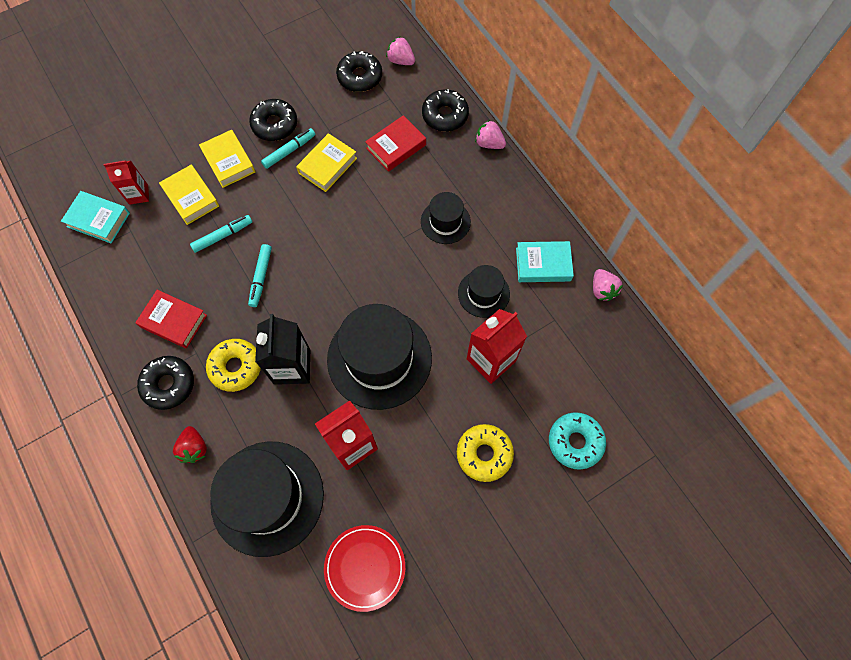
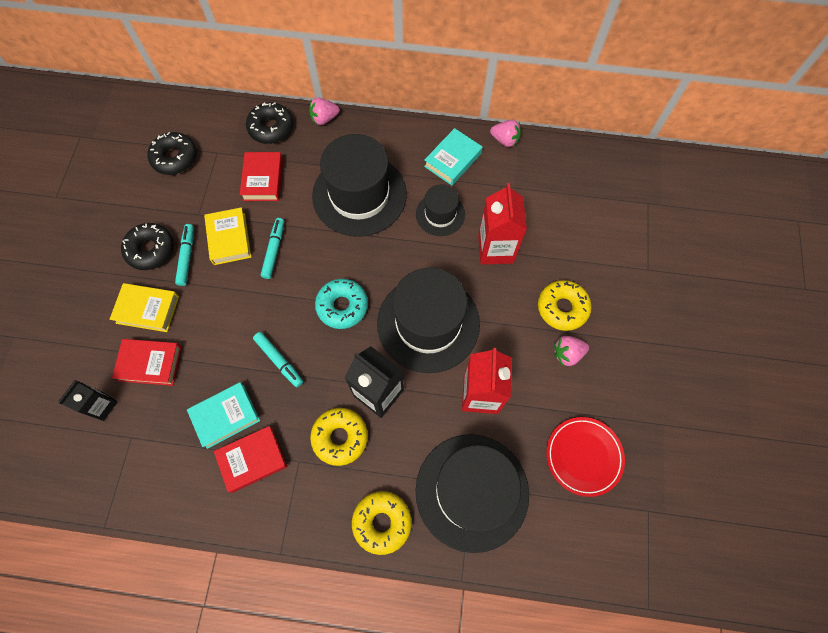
camera: 50 degrees left, 0 degrees up
turquoise book [61,191,130,243] -> turquoise book moved to [187,382,260,449]
red carton [104,161,149,205] -> black carton [58,380,118,421]
black donut [137,356,194,410] -> none
yellow book [159,165,219,225] -> red book [112,339,182,386]
red strawberry [173,426,207,463] -> yellow donut [352,491,412,555]
turquoise marker [190,215,252,253] -> turquoise marker moved to [261,218,284,279]
pink strawberry [386,36,415,65] -> pink strawberry moved to [554,336,589,366]
black hat [421,192,471,244] -> black hat [312,134,407,237], size x1.94
turquoise donut [549,412,606,470] -> turquoise donut moved to [315,279,368,329]

